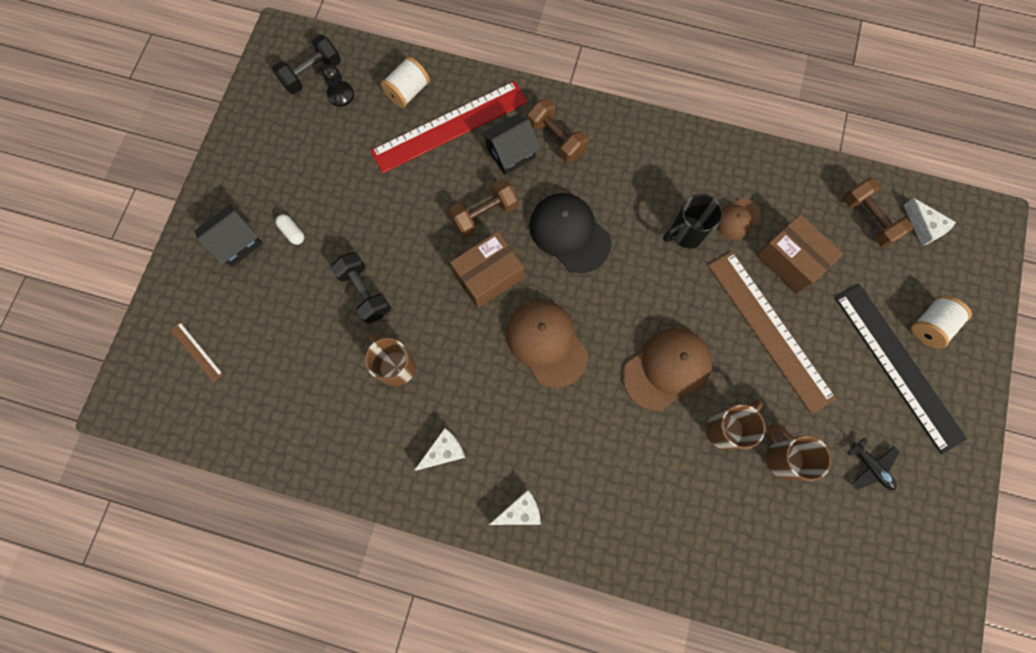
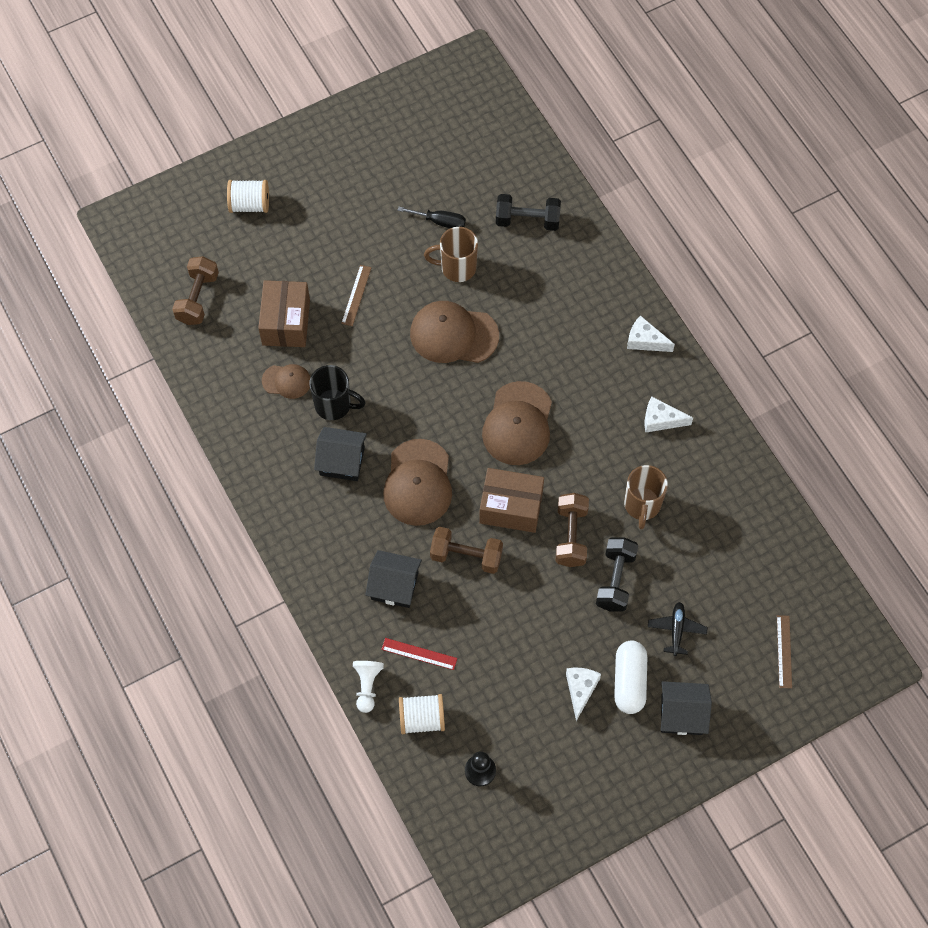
camera: 135 degrees left, 10 degrees down
black dumbbell [273,35,341,94] -> black dumbbell moved to [496,194,561,231]
white capsule [275,214,304,245] -> white capsule [614,640,647,714], size x1.88
red ruler [370,81,528,173] -> red ruler [381,638,457,670], size x0.41
brown dumbbell [527,98,588,163] -> brown dumbbell moved to [555,493,589,567]
black cap [529,193,611,273] -> brown cap [383,439,452,526]
brown ruler [708,251,836,414] -> brown ruler [341,265,371,326], size x0.41
brown mug [766,424,831,481] -> black screwdriver [398,207,466,228]
black ruler [835,284,967,454] -> none
black plane [847,438,899,490] -> black plane moved to [648,602,708,656]
white cheese [904,198,956,246] -> white cheese moved to [566,668,601,721]
none -> black house [314,427,367,481]
none -> white pawn [353,661,384,713]

